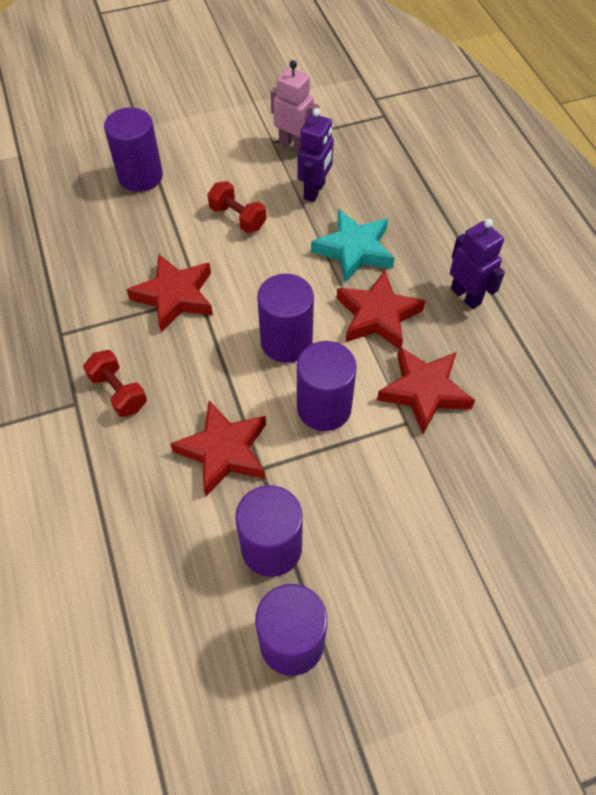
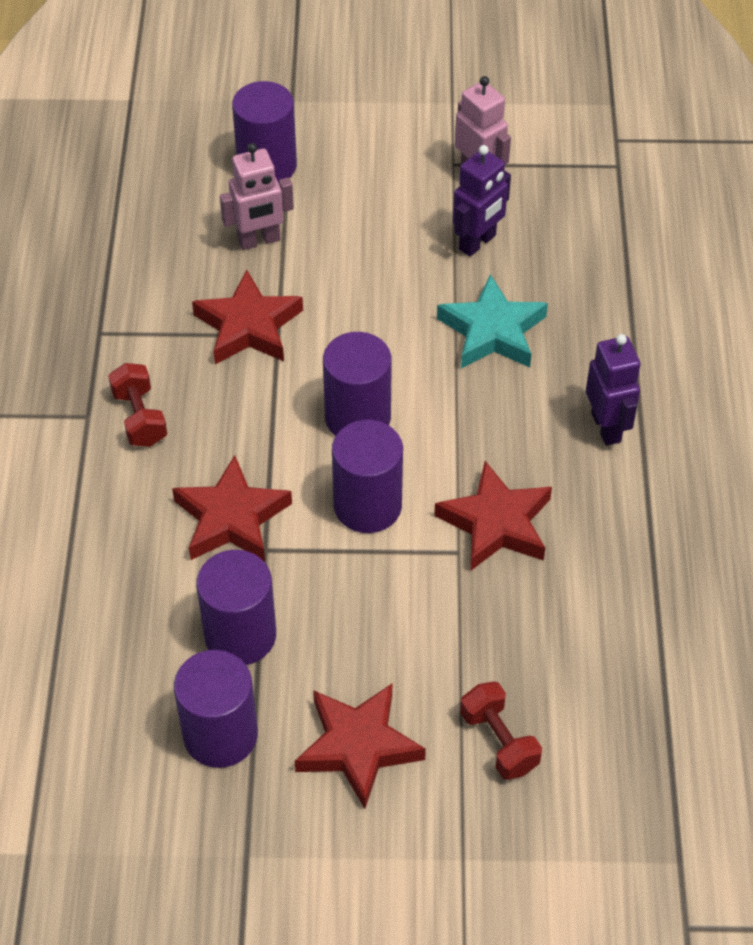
camera: 20 degrees right, 5 degrees down
red dumbbell [207,181,266,233] -> red dumbbell moved to [460,681,542,780]
red star [337,270,425,349] -> red star moved to [295,684,426,809]
none -> pink robot [220,143,294,250]

